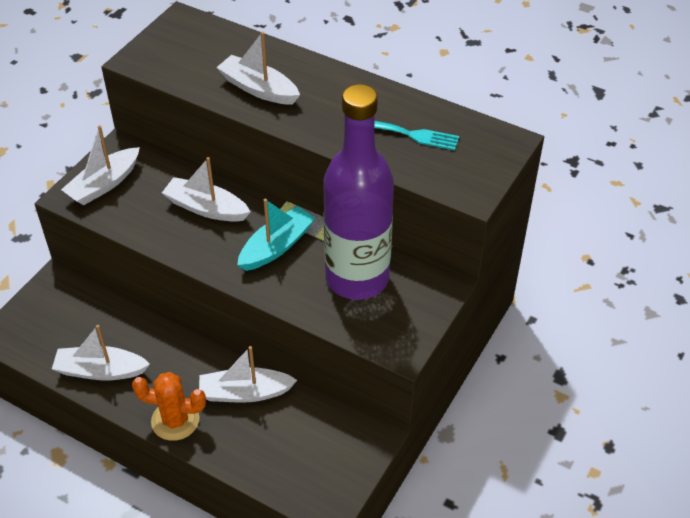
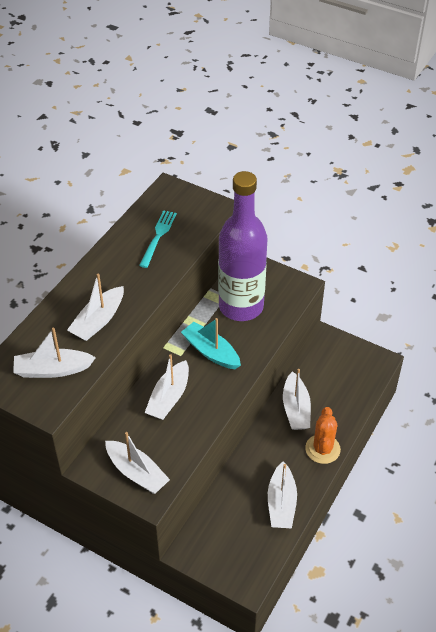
camera: 90 degrees left, 0 degrees up
none -> white boat [13,328,96,378]

